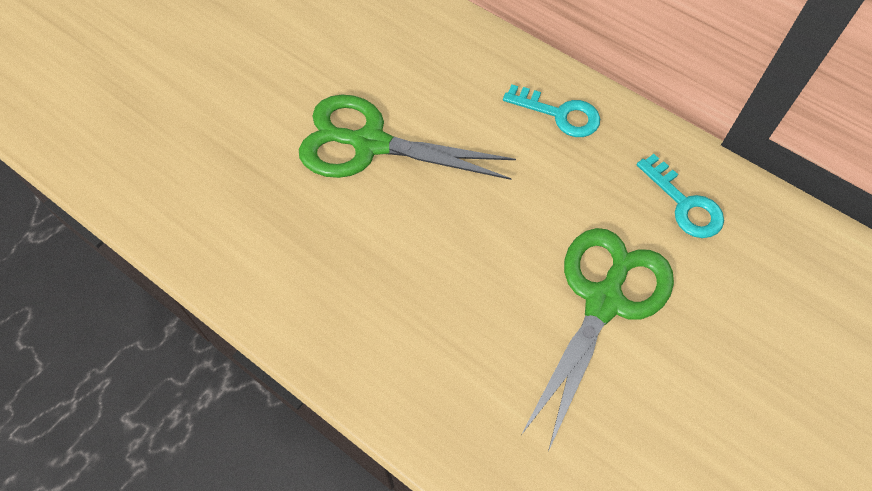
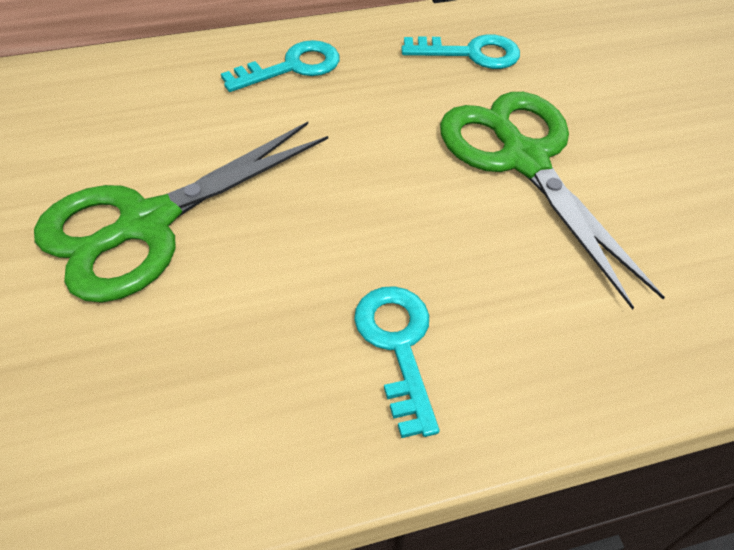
camera: 55 degrees left, 10 degrees down
none -> turquoise key [354,286,439,438]

